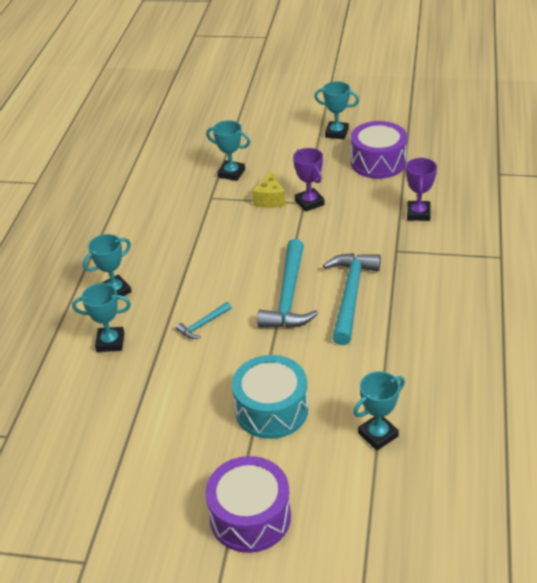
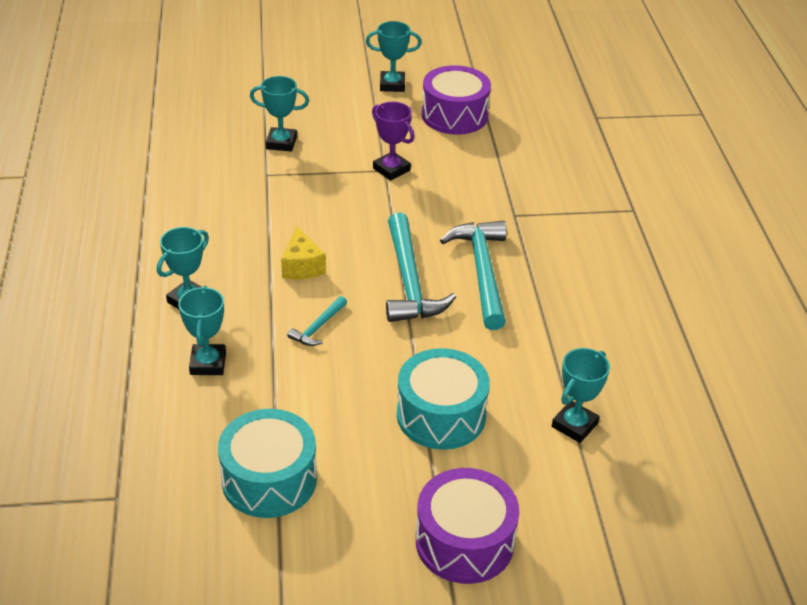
camera: 20 degrees left, 0 degrees up
turquoise trophy [72,283,131,352] -> turquoise trophy turned 75 degrees counterclockwise [178,286,226,375]
yellow cheese [252,170,286,208] -> yellow cheese moved to [281,227,326,279]
purple trophy [406,158,437,221] -> none
none -> turquoise drum [218,409,317,518]

